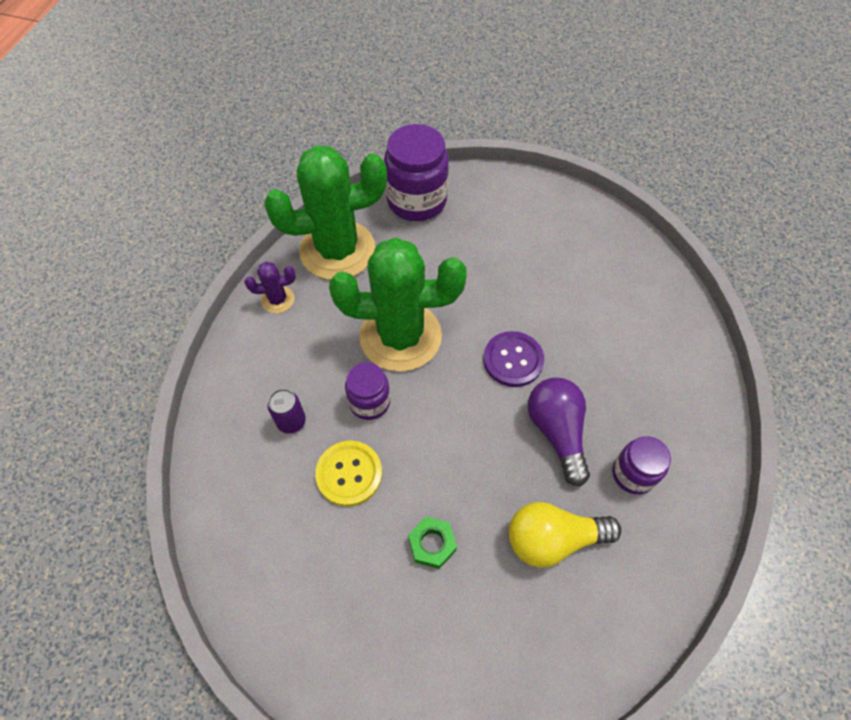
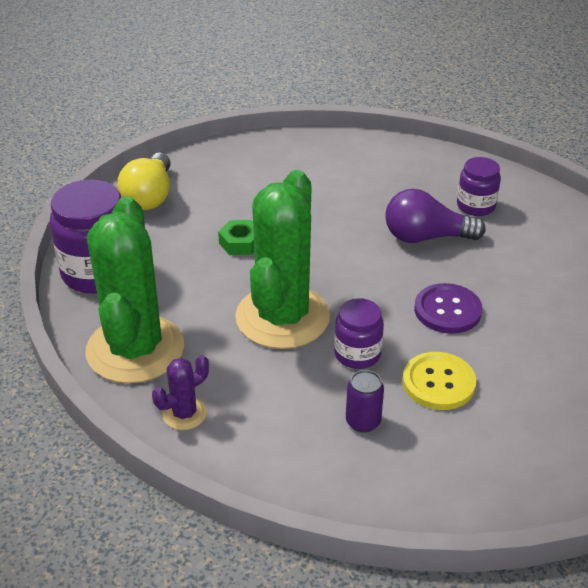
camera: 75 degrees left, 20 degrees down
purple cactus [245,262,296,313] -> purple cactus turned 45 degrees clockwise [152,355,209,430]
green nut [408,517,457,569] -> green nut moved to [218,220,254,255]
purple button [483,331,544,387] -> purple button moved to [414,283,482,334]
yellow light bulb [509,502,621,568] -> yellow light bulb moved to [118,153,171,210]

